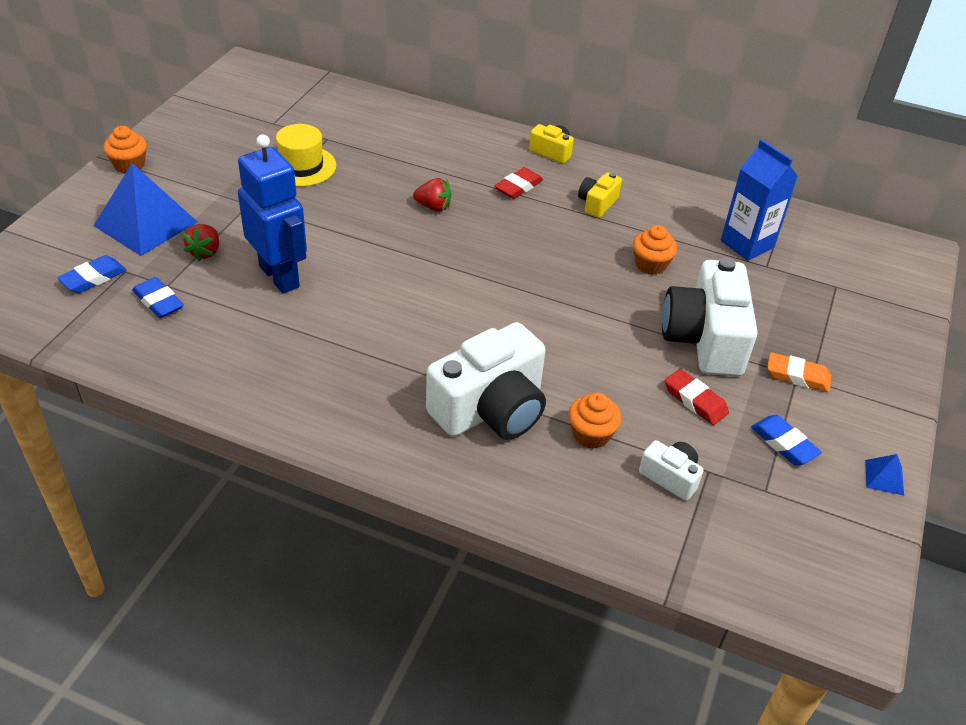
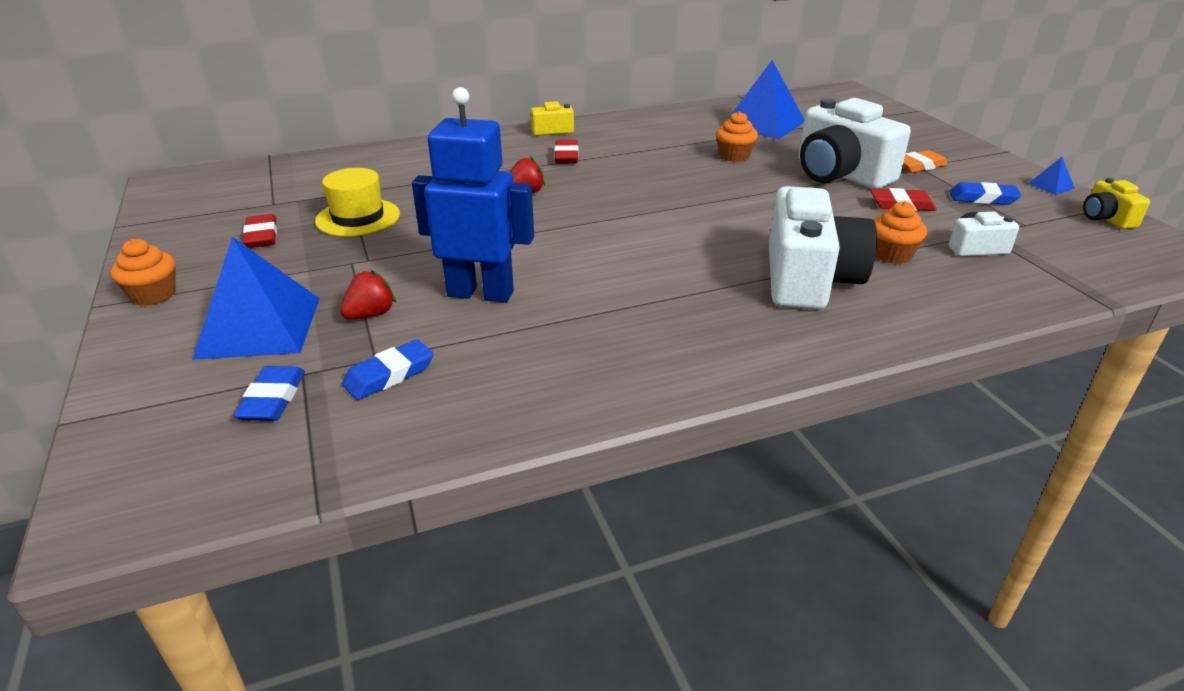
camera: 40 degrees left, 10 degrees down
blue eraser [132,277,184,318] -> blue eraser turned 45 degrees counterclockwise [342,339,434,400]
red strawberry [183,224,219,261] -> red strawberry turned 105 degrees counterclockwise [340,269,396,319]
yellow camera [578,172,622,218] -> yellow camera moved to [1083,178,1150,229]
blue carton [721,139,798,261] -> blue pyramid [727,60,804,139]
none -> red eraser [243,214,277,248]

